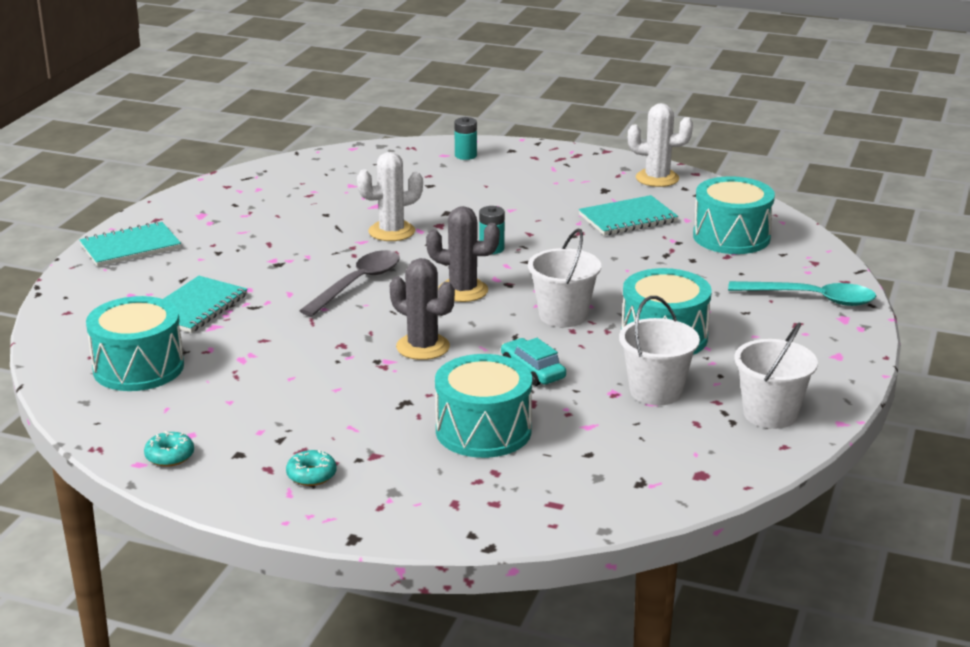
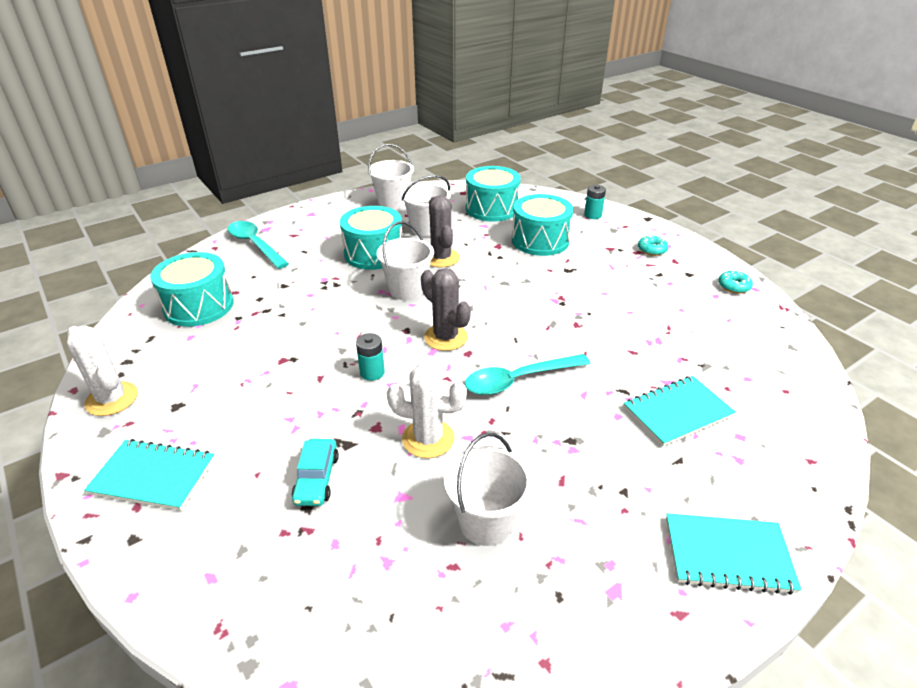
camera: 145 degrees left, 10 degrees up
turquoise drum [86,296,184,391] -> turquoise drum moved to [466,166,521,222]
grey spoon [299,250,399,316] -> turquoise spoon [465,354,590,395]
grey cactus [390,258,455,360] -> grey cactus moved to [429,196,460,268]
turquoise battery [454,117,477,160] -> turquoise battery moved to [584,185,606,219]
turquoise car [501,338,566,386] -> turquoise car moved to [292,439,339,506]
turquoise notebook [579,195,678,235] -> turquoise notebook moved to [84,439,215,511]
none -> white bucket [444,433,533,546]

